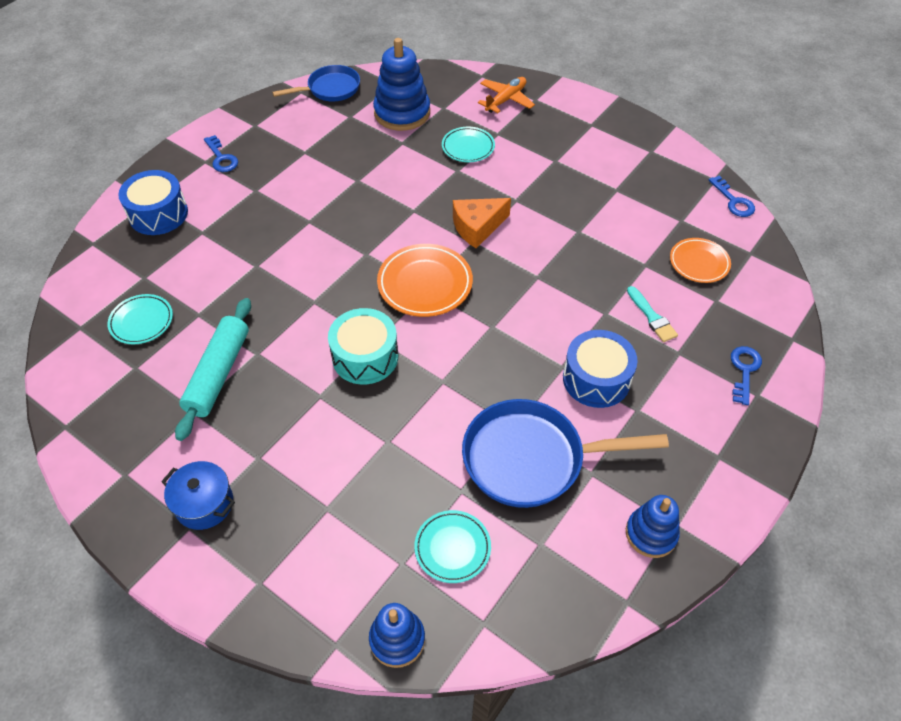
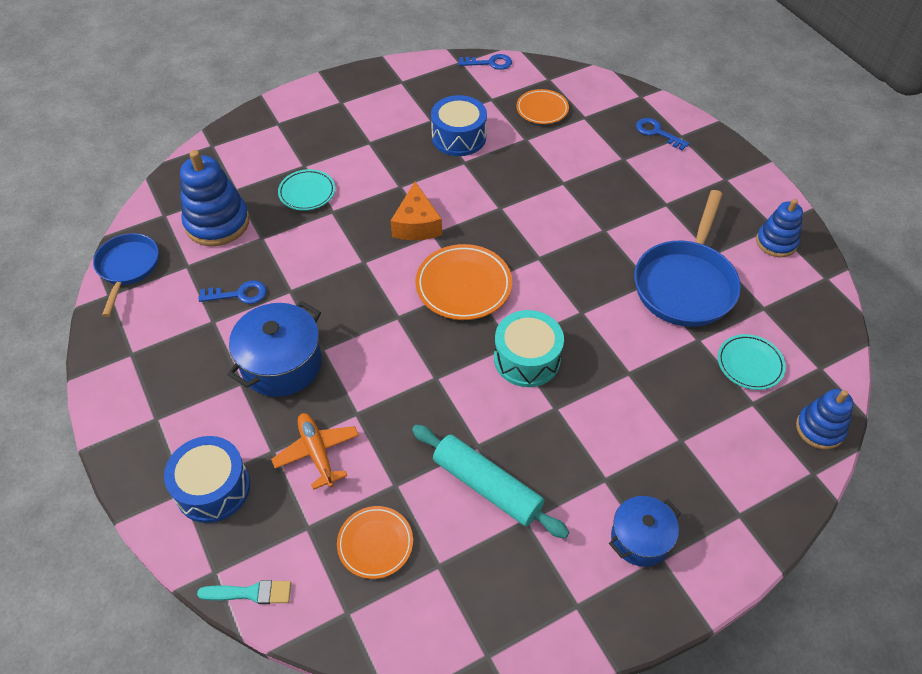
camera: 65 degrees left, 0 degrees up
turquoise plate [107,294,173,344] -> orange plate [337,506,413,579]
blue key [204,135,238,172] -> blue key moved to [199,280,267,304]
orange plane [478,77,535,113] -> orange plane moved to [271,413,359,490]
blue drum [563,330,638,408] -> blue drum moved to [431,95,487,156]
turquoise brush [627,286,678,342] -> turquoise brush moved to [197,580,291,604]
none -> blue pot [227,301,322,397]

